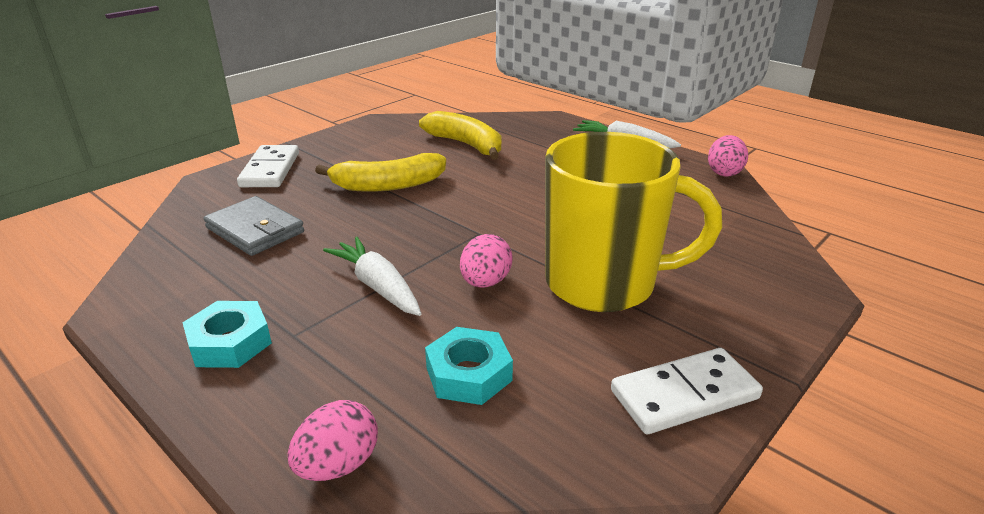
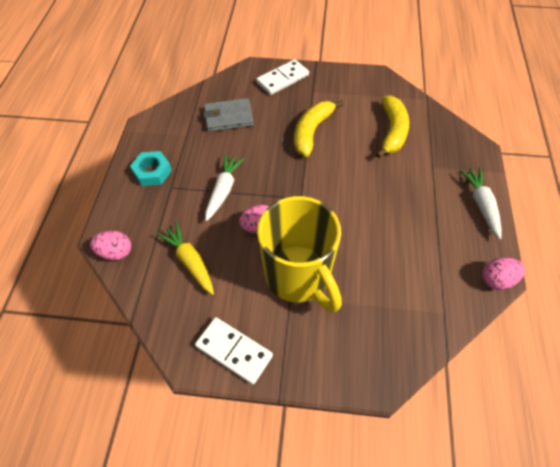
camera: 55 degrees right, 25 degrees up
grey wallet [203,196,304,256] -> grey wallet turned 75 degrees clockwise [203,98,254,132]
yellow banana [315,153,446,192] -> yellow banana turned 75 degrees clockwise [294,100,344,157]
turquoise nut [425,327,513,405] -> yellow carrot [157,222,214,295]

